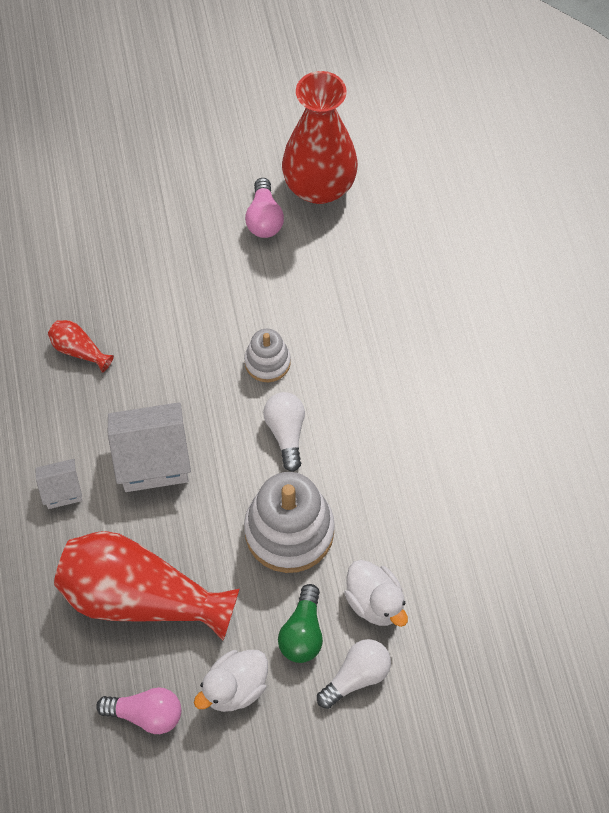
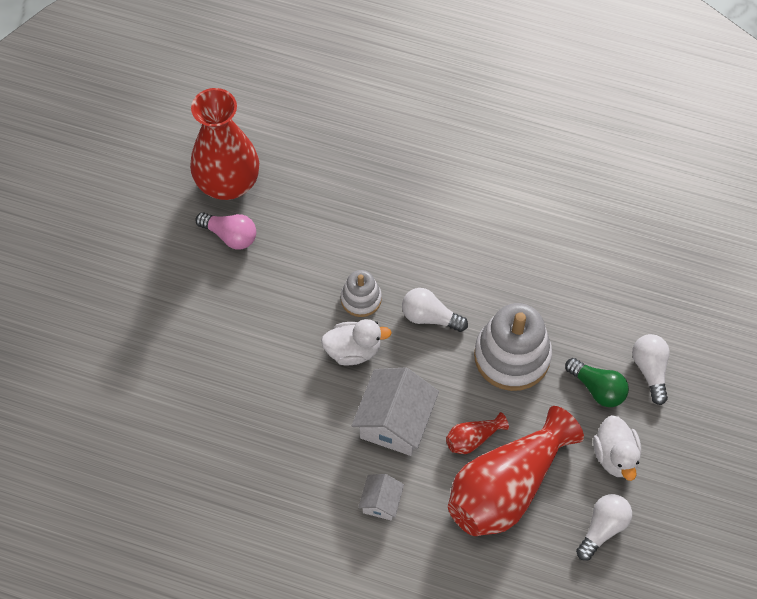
camera: 60 degrees left, 0 degrees up
red vase [48,320,114,373] -> red vase moved to [446,412,509,454]
pink light bulb [96,687,181,734] -> white light bulb [576,494,632,561]
white duck [344,560,408,627] -> white duck moved to [321,319,392,365]

